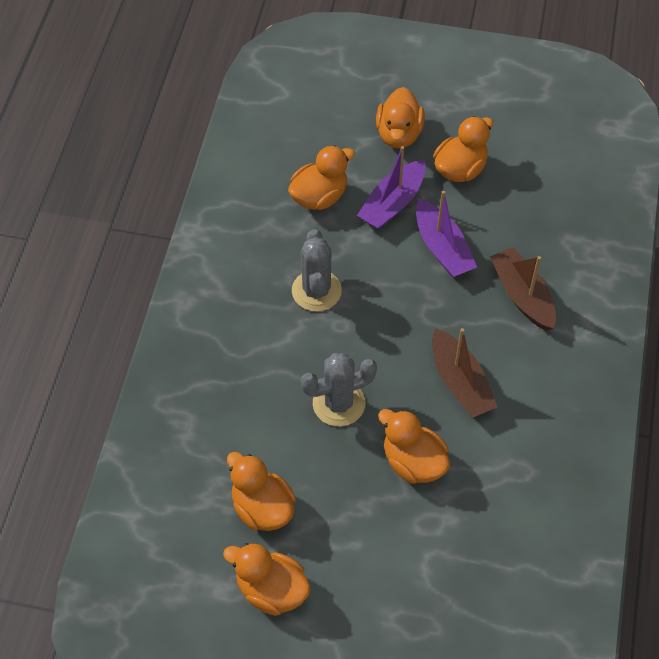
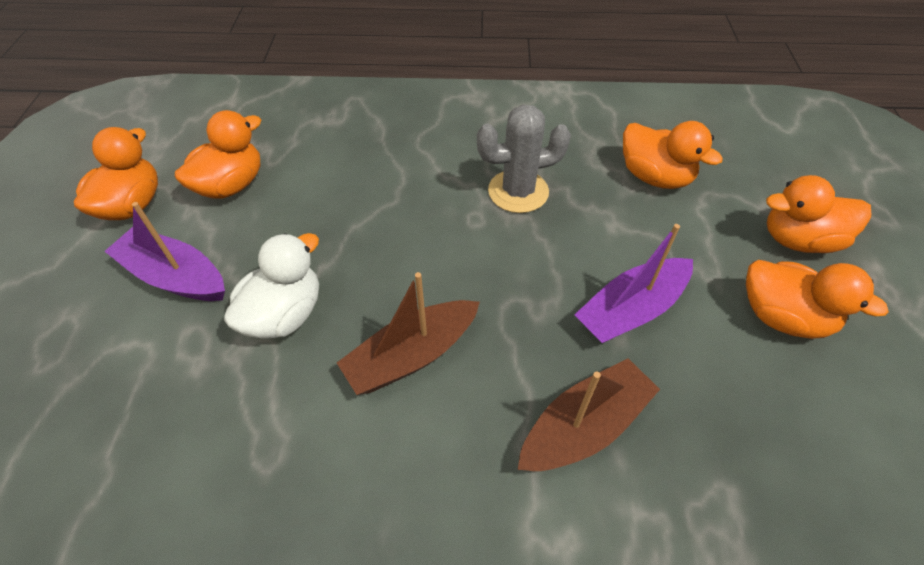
camera: 80 degrees right, 5 degrees down
grey cactus [301,353,377,426] -> none
purple boat [357,146,426,230] -> purple boat moved to [104,202,225,301]
orange duck [378,409,450,484] -> white duck [224,233,319,339]

